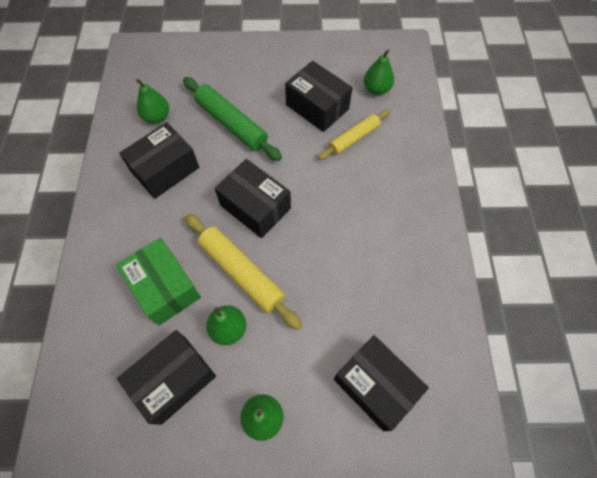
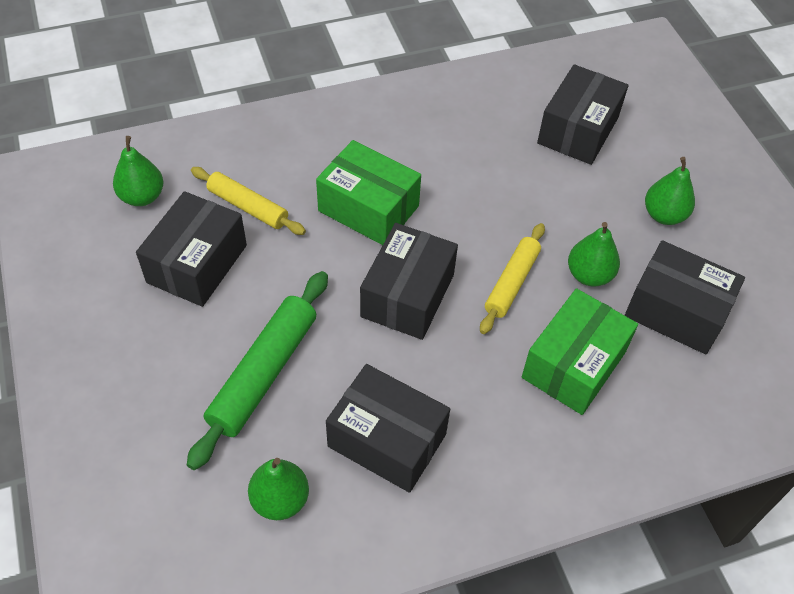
camera: 110 degrees left, 10 degrees down
yellow rolling pin [185,214,302,330] -> yellow rolling pin [480,223,545,334], size x0.65
none -> green box [316,140,421,245]

